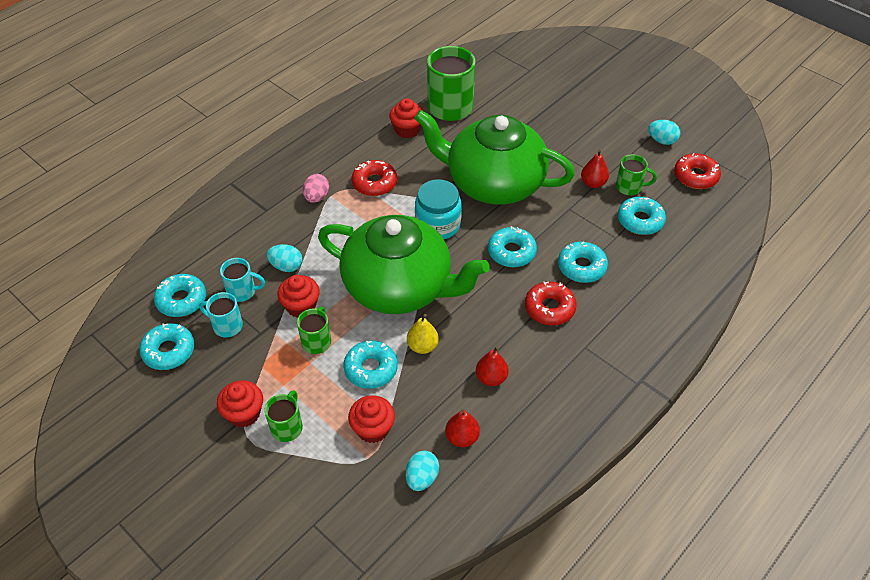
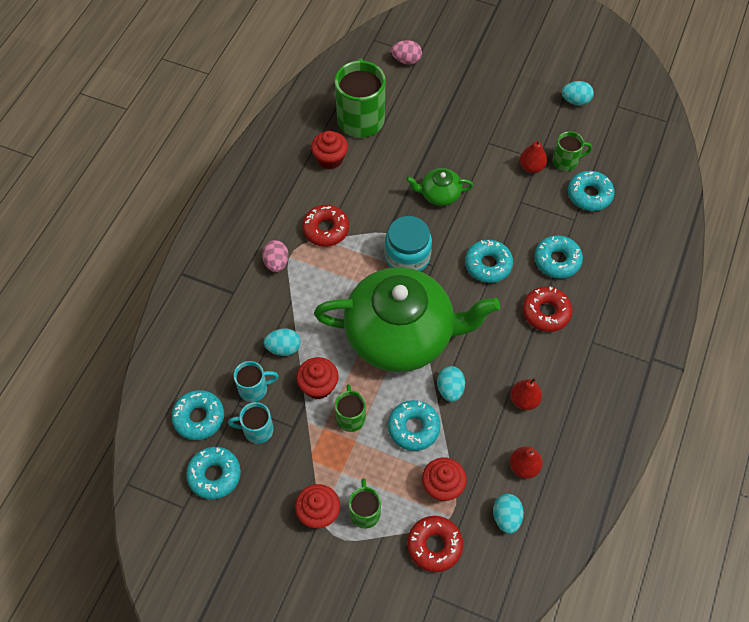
camera: 20 degrees left, 10 degrees up
yellow pear [407,314,439,354] -> turquoise egg [437,366,465,402]
green teapot [414,110,575,205] -> green teapot [406,168,473,206], size x0.41
red donut [674,153,721,189] -> red donut moved to [407,516,463,572]
none -> pink egg [391,40,422,65]

